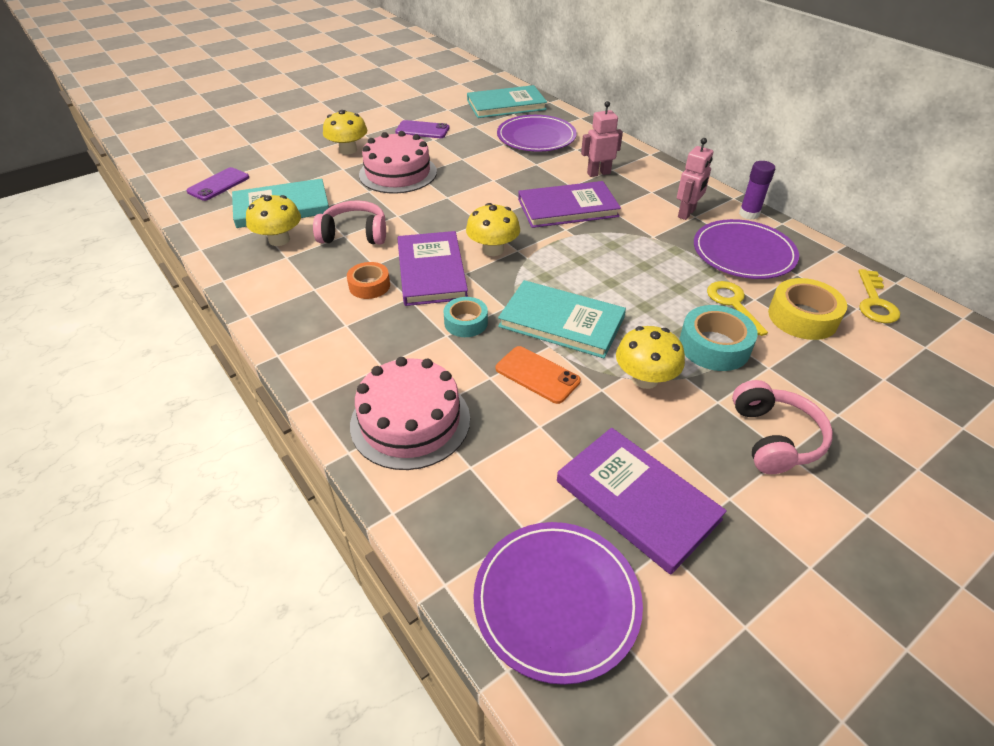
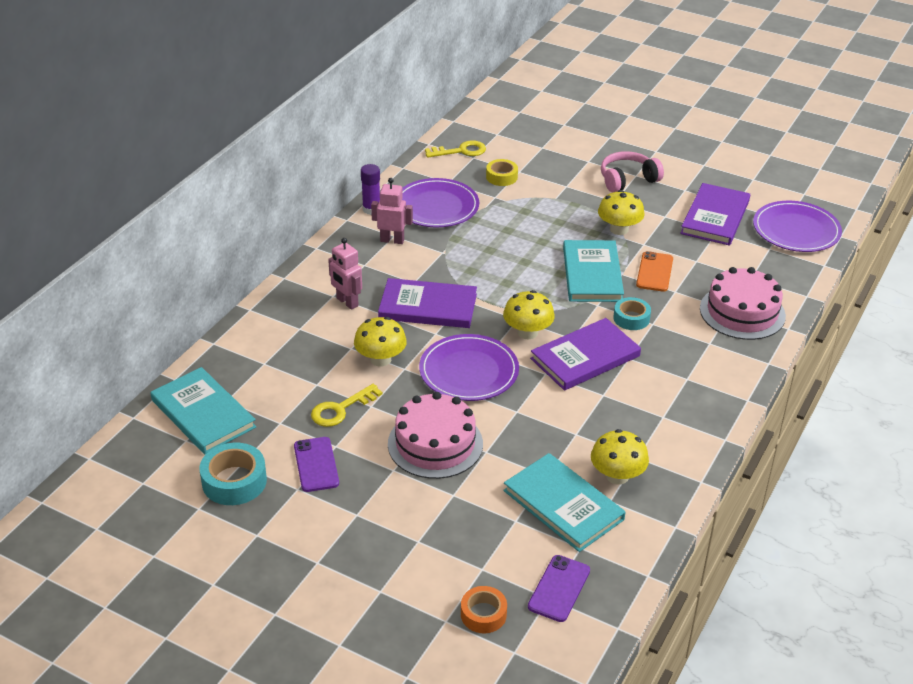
camera: 115 degrees left, 5 degrees down
purple phone [186,167,249,201] -> purple phone turned 75 degrees counterclockwise [528,555,590,622]
pink headphones [313,200,386,245] -> none
yellow mushroom [323,110,368,155] -> yellow mushroom moved to [354,317,407,367]
orange tape [347,262,390,299] -> orange tape moved to [461,586,507,633]
purple plate [497,115,577,152] -> purple plate moved to [419,334,519,401]
purple book [518,181,621,228] -> purple book turned 45 degrees counterclockwise [378,278,477,328]
turquoise tape [679,305,758,371] -> turquoise tape moved to [199,443,267,505]
yellow key [707,281,768,336] -> yellow key moved to [311,384,382,427]
yellow tape [768,278,847,340] -> yellow tape [486,159,518,186], size x0.65

